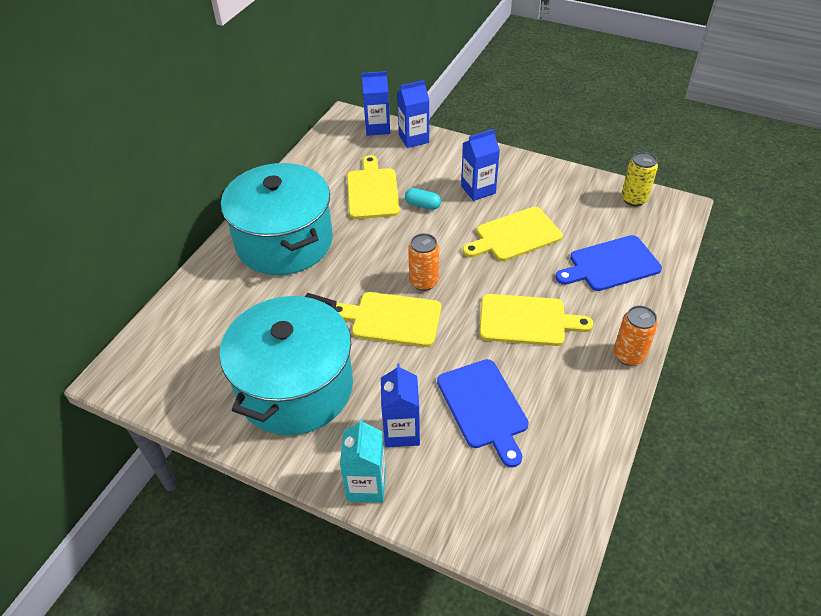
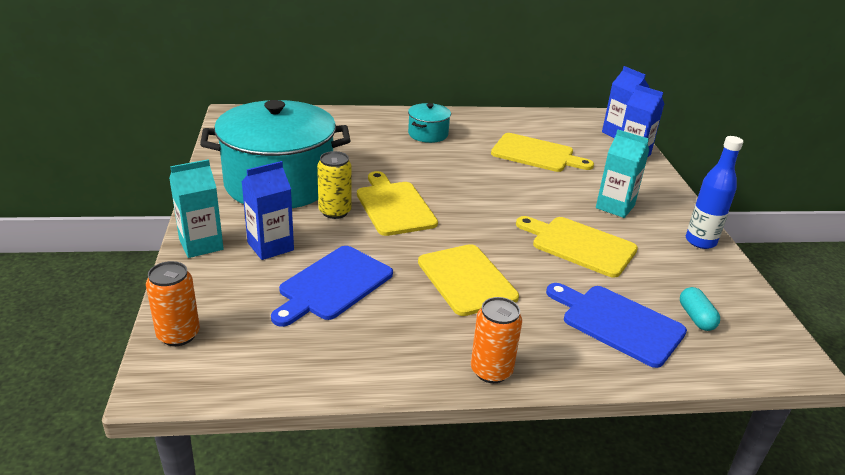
camera: 55 degrees right, 15 degrees down
turquoise pot [221,163,333,275] -> turquoise pot [408,103,451,143], size x0.43
yellow cutting board [347,155,400,219] -> yellow cutting board turned 60 degrees clockwise [491,133,594,172]
turquoise capsule [405,188,441,210] -> turquoise capsule moved to [680,287,720,331]
orange can [408,233,439,291] -> orange can moved to [146,261,200,346]
blue carton [461,129,500,201] -> turquoise carton [596,130,649,218]
yellow can [621,152,658,206] -> yellow can moved to [317,151,352,219]
none -> blue bottle [686,136,743,249]

